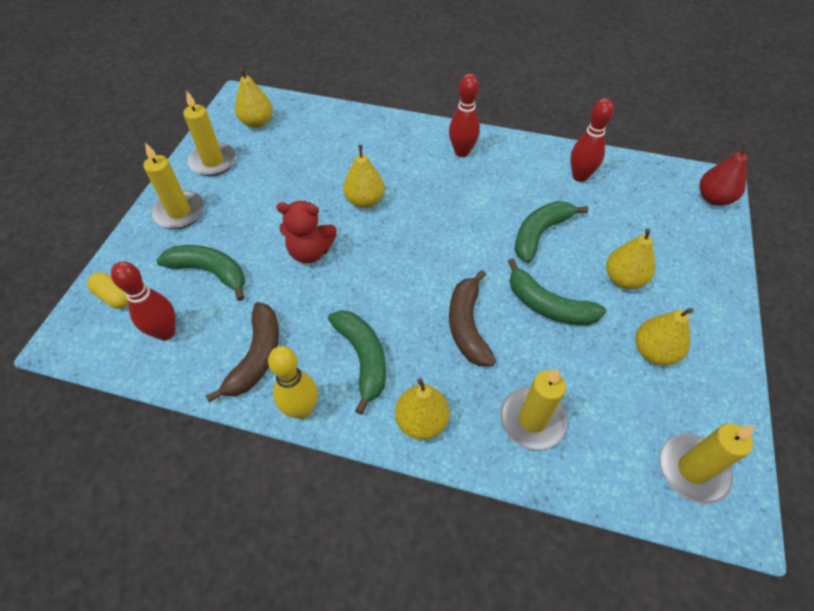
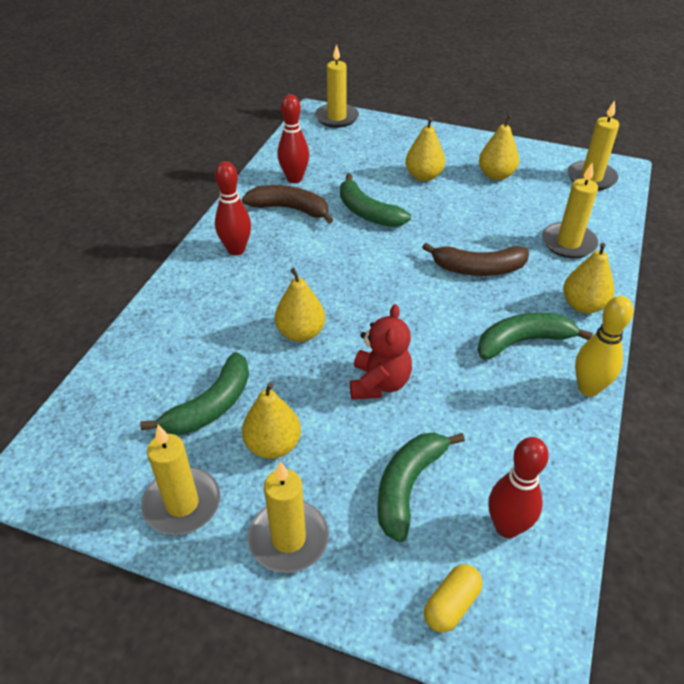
camera: 85 degrees left, 10 degrees down
brown banana [206,302,279,402] -> brown banana moved to [242,185,333,224]
yellow pear [235,69,273,128] -> yellow pear moved to [242,382,301,459]
green banana [508,258,606,326] -> green banana moved to [140,352,249,435]
red pear [699,143,748,206] -> yellow candle [315,44,359,128]

